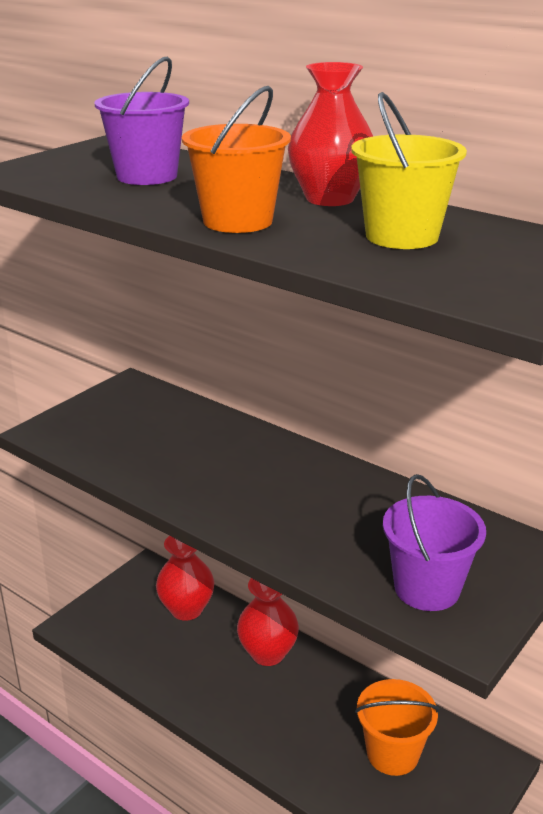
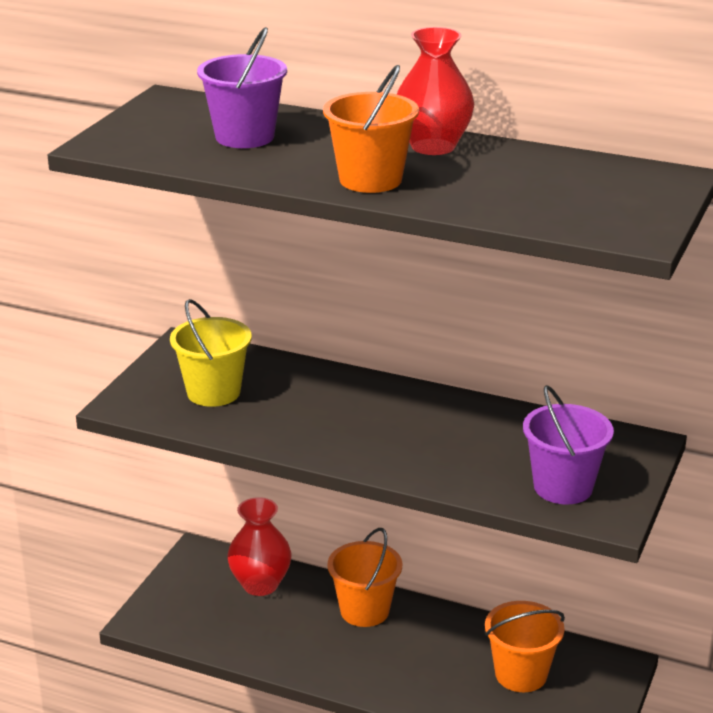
camera: 15 degrees left, 0 degrees up
red vase [237,578,299,666] -> orange bucket [327,528,402,627]
yellow bucket [351,92,467,249] -> yellow bucket moved to [170,299,252,407]

